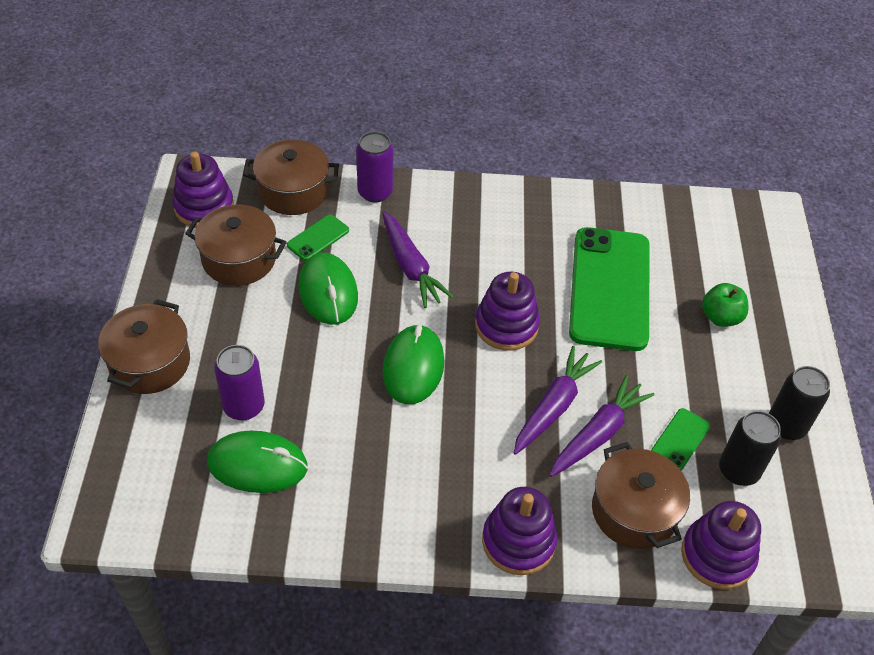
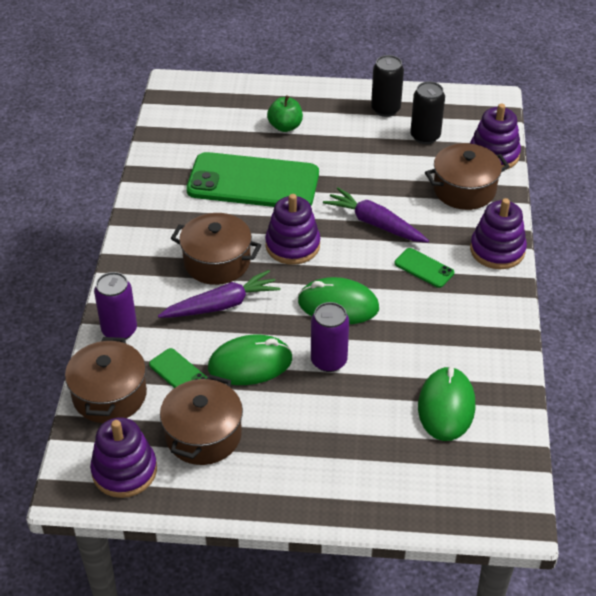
camera: 85 degrees left, 5 degrees down
brown pot [98,299,190,394] -> brown pot moved to [171,213,261,285]
purple can [214,345,265,420] -> purple can moved to [311,302,349,372]
purple carrot [549,375,655,477] -> none
green phone [651,408,710,470] -> green phone moved to [394,248,454,288]

